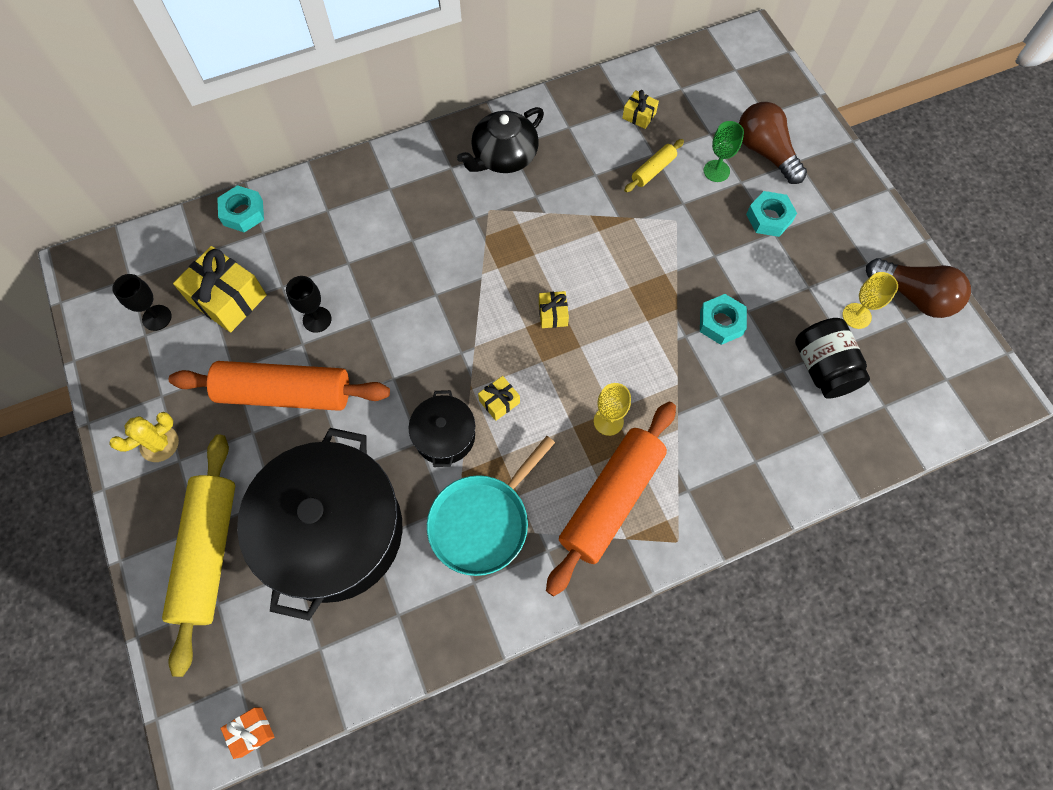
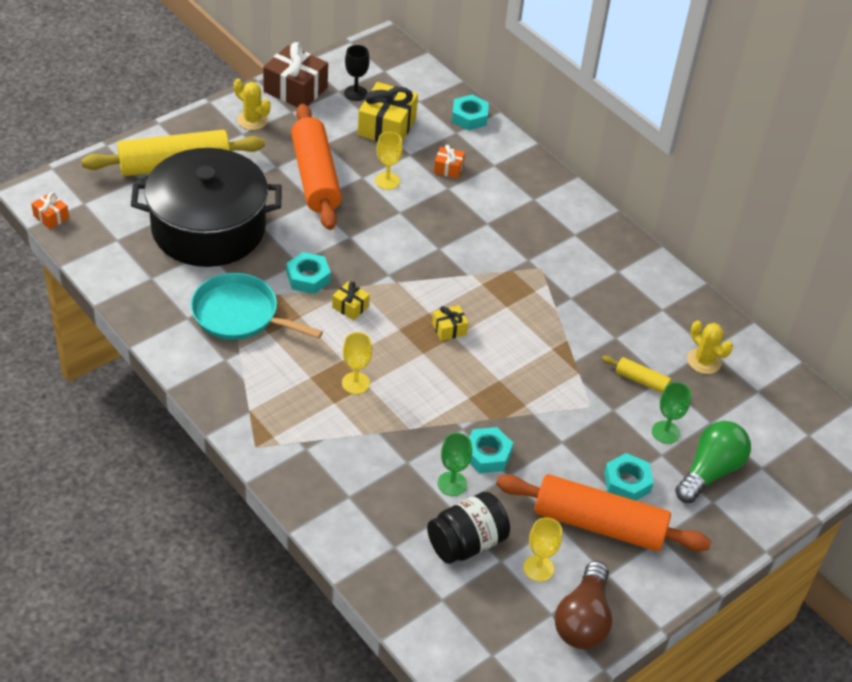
camera: 70 degrees right, 20 degrees down
black goblet [286,276,332,333] -> yellow goblet [375,132,403,190]
black pot [409,390,475,467] -> turquoise nut [287,252,331,294]
black teapot [457,107,544,173] -> none
orange rolling pin [546,402,676,596] -> orange rolling pin moved to [496,474,711,551]
yellow gift [622,90,659,129] -> yellow cactus [687,320,733,374]
brown light bulb [739,102,807,184] -> green light bulb [675,421,751,503]
none -> brown gift [263,42,328,107]
none -> orange gift [434,145,465,179]
none -> green goblet [438,433,472,496]

